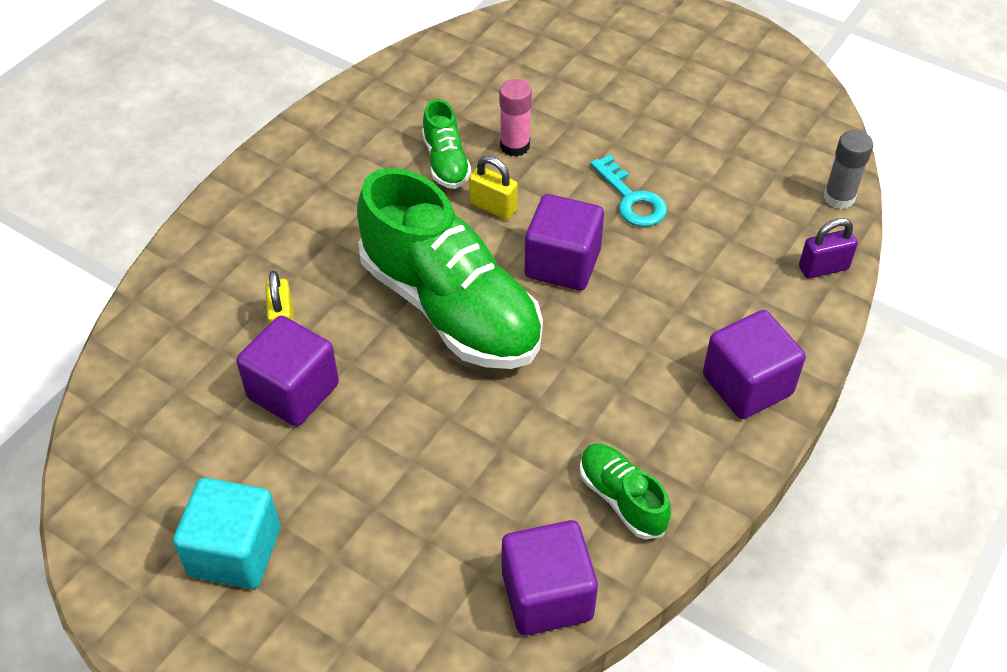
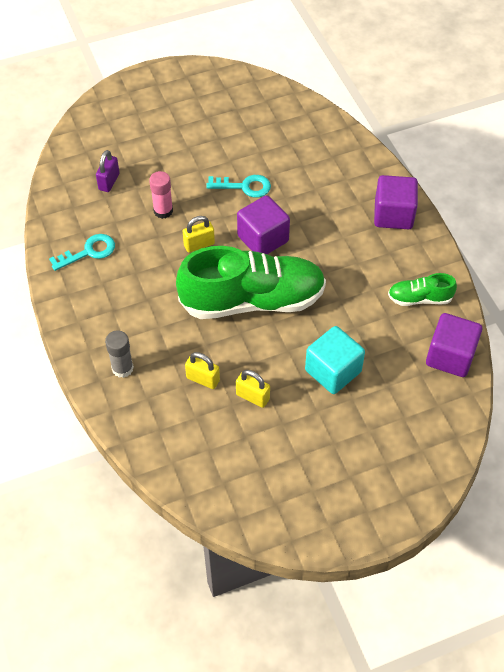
camera: 55 degrees left, 5 degrees up
turquoise cube [173,478,280,589] -> turquoise cube moved to [305,326,365,394]
purple cube [236,316,339,426] -> yellow padlock [236,370,270,408]
green shoe [422,99,471,189] -> none
purple padlock [799,218,858,279] -> purple padlock moved to [96,150,120,192]
grey glue stick [824,130,873,209] -> grey glue stick moved to [105,330,134,378]
none -> turquoise key [49,234,115,271]

